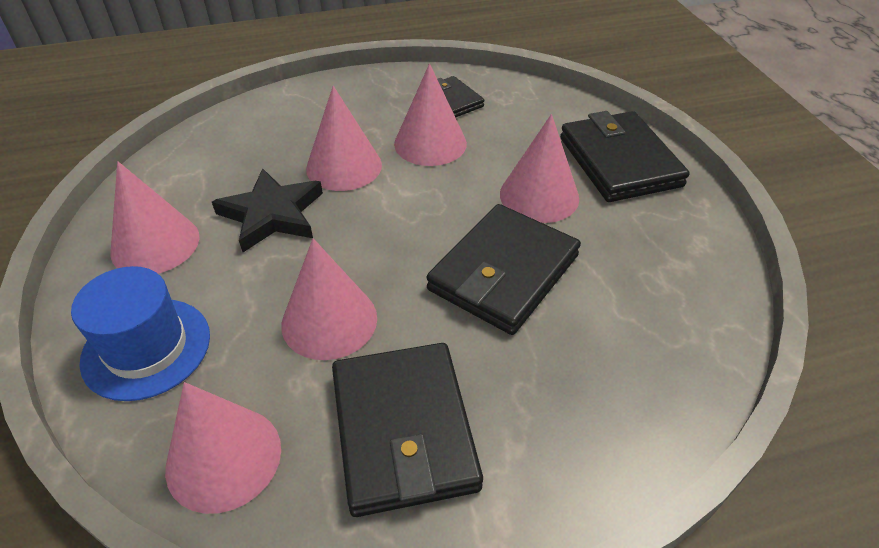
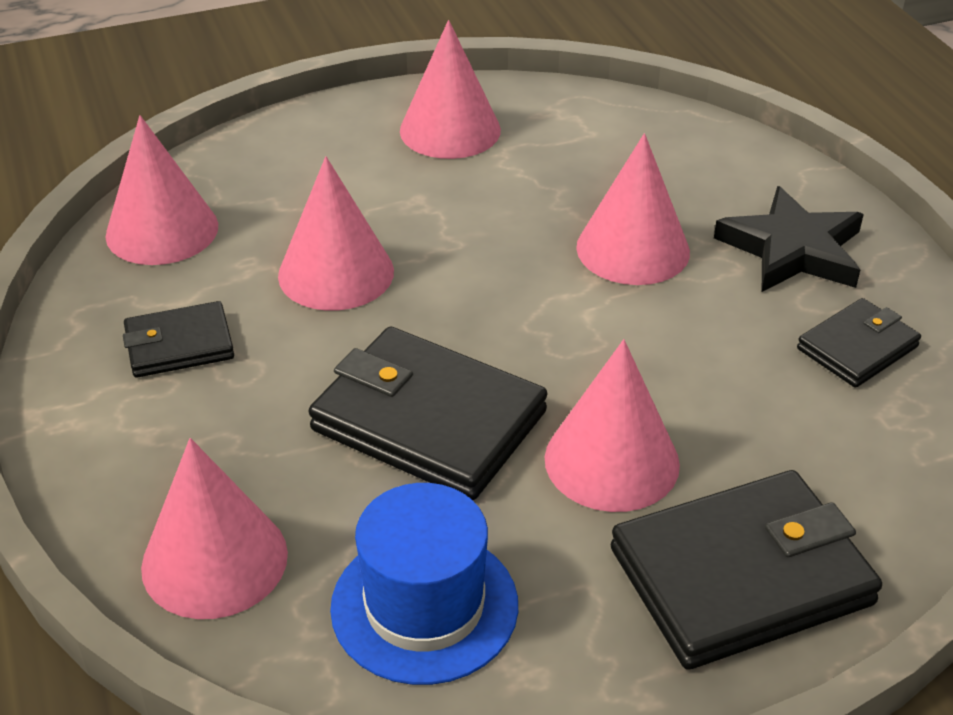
camera: 85 degrees right, 5 degrees down
blue hat [71,266,210,401] -> blue hat moved to [330,483,518,685]
black star [212,168,323,252] -> black star moved to [714,186,864,292]
black wallet [332,343,483,517] -> black wallet [123,301,234,378], size x0.55
pink cone [394,64,467,166] -> pink cone moved to [141,438,288,619]

